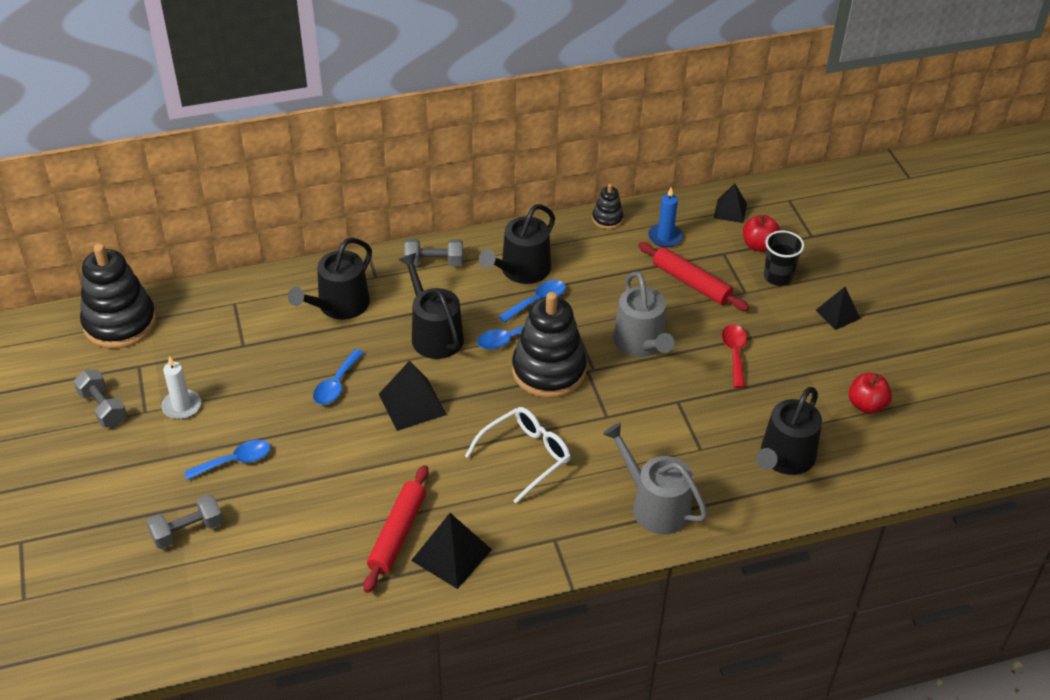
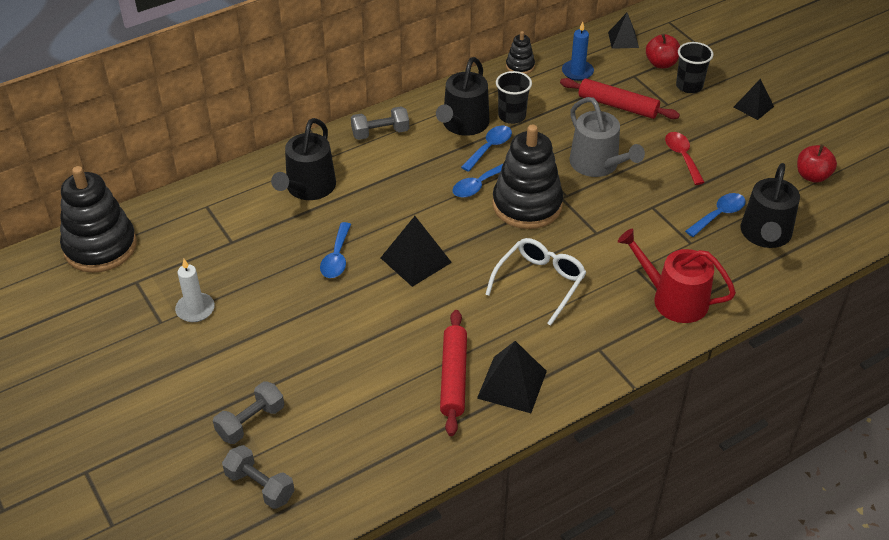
camera: 15 degrees left, 0 degrees up
grey dumbbell [73,370,127,427] -> grey dumbbell moved to [222,445,295,509]
blue spoon [184,440,270,480] -> blue spoon moved to [685,193,746,237]
black watering can [399,253,464,359] -> none
grey watering can [603,423,708,534] -> red watering can [618,229,736,323]
none -> black cup [496,71,532,124]

